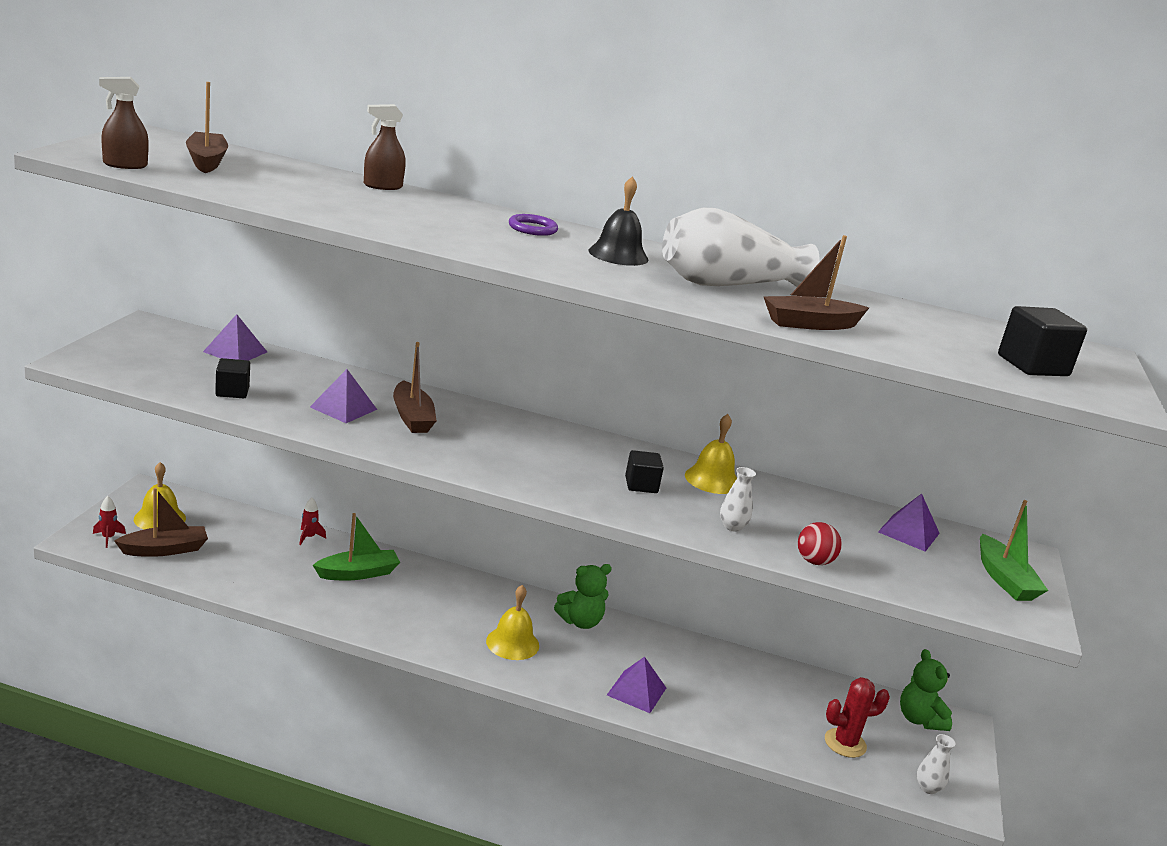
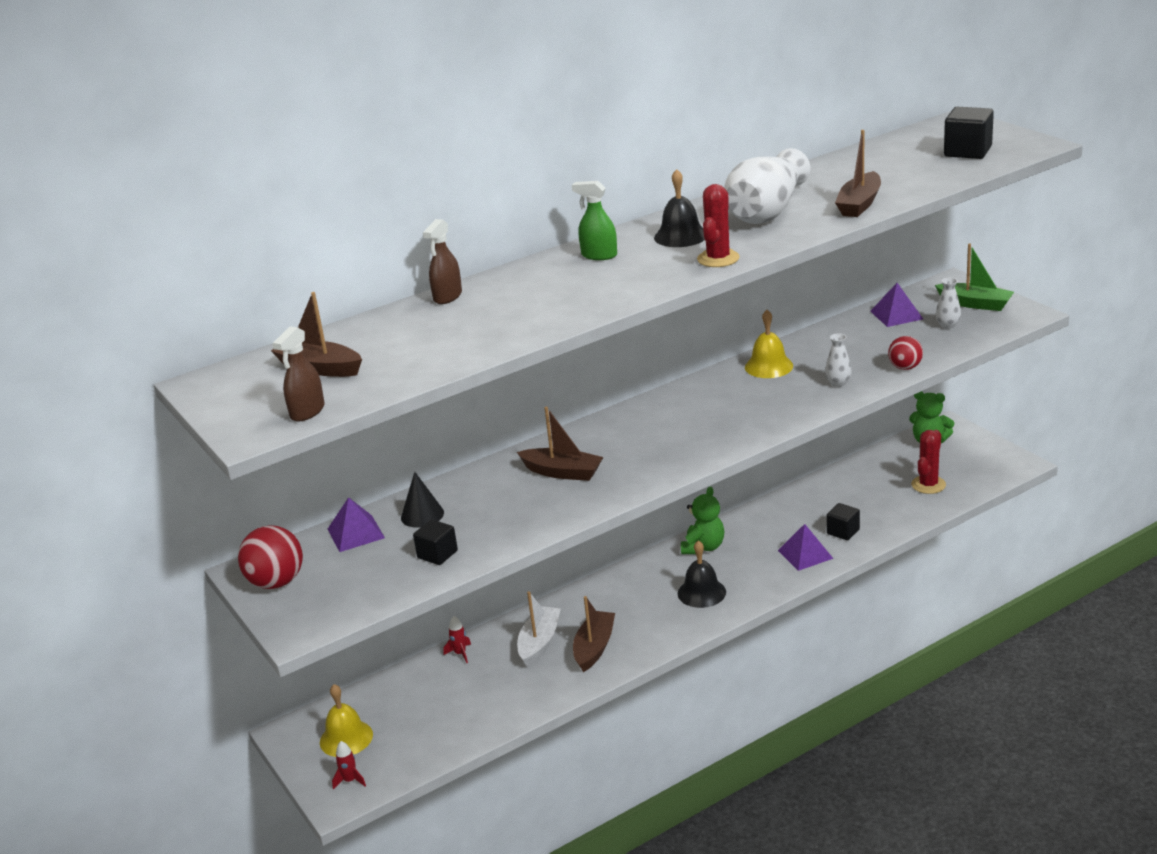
camera: 40 degrees left, 5 degrees up
brown boat [114,488,208,557] -> brown boat moved to [573,596,615,672]
purple pyramid [310,369,377,423] -> none
green boat [313,513,400,580] -> white boat [517,591,561,667]
yellow bell [486,585,539,660] -> black bell [678,540,726,608]
purple ring [509,214,558,236] -> green spray bottle [572,181,617,260]
black cube [625,450,664,493] -> black cube moved to [827,503,860,540]
white vase [917,734,955,794] -> white vase moved to [936,278,961,329]
none -> red ball [238,525,303,589]
none -> black cone [401,472,444,528]
none -> red cactus [697,184,740,267]

